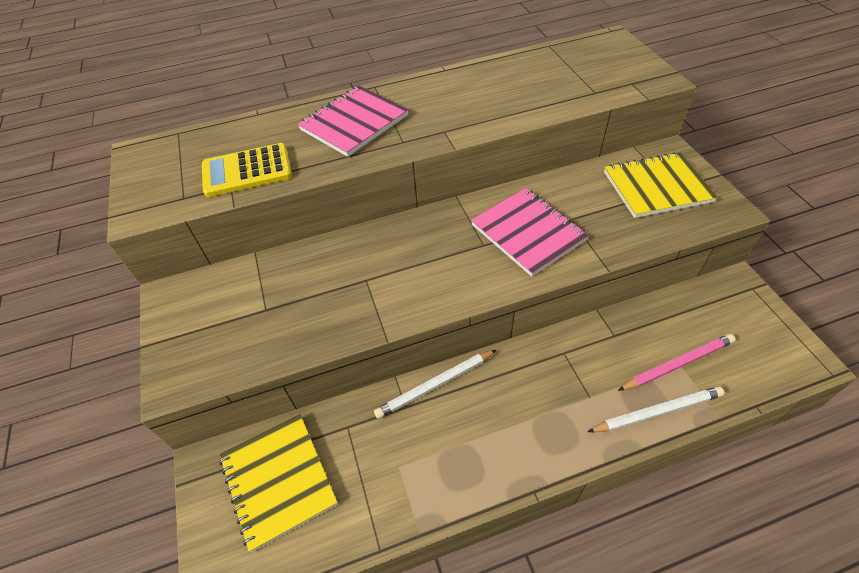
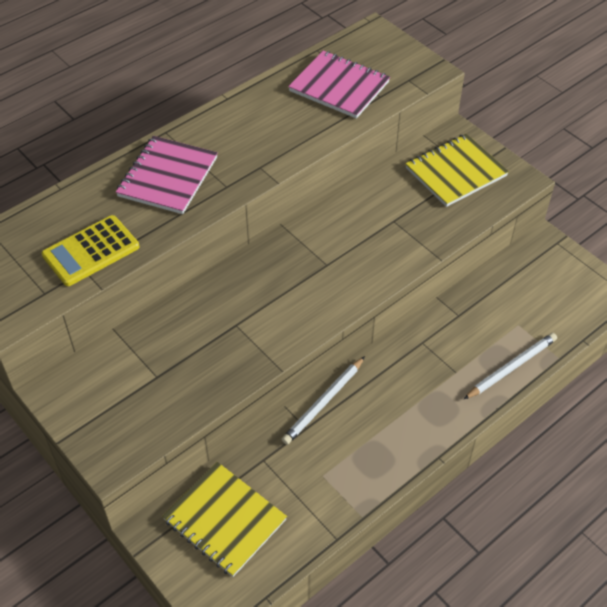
camera: 25 degrees left, 0 degrees up
pink notebook [471,188,589,277] -> pink notebook moved to [288,51,390,119]
pink pencil [618,334,736,391] -> none

